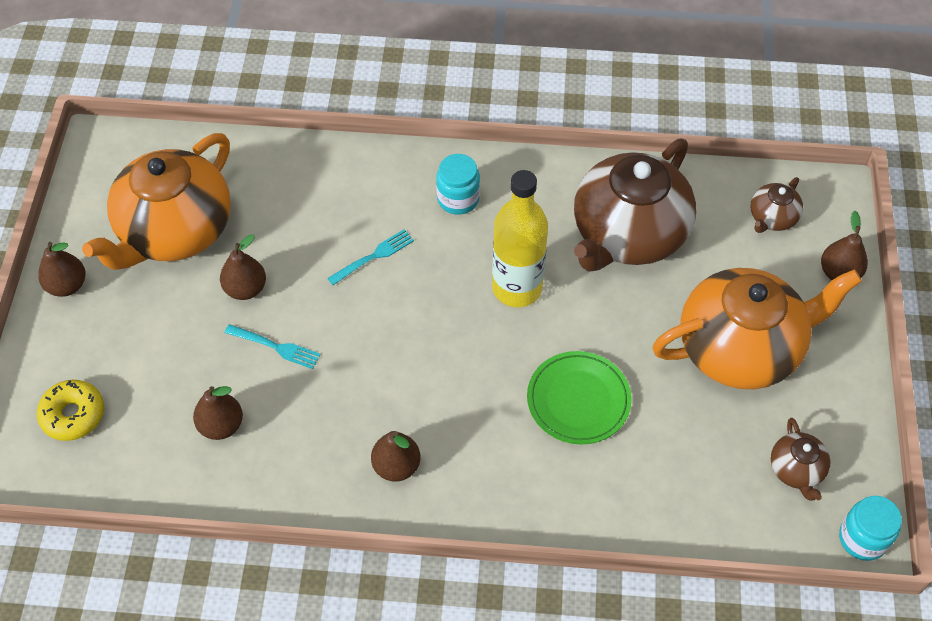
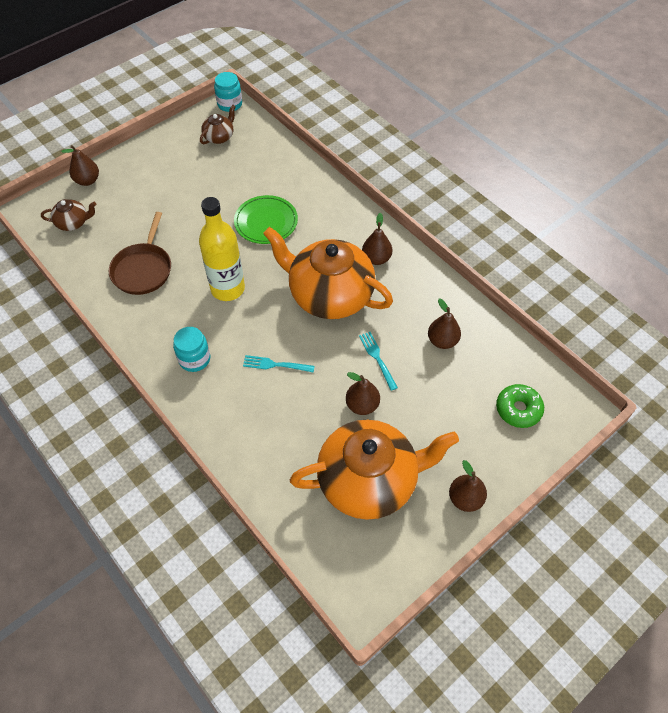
camera: 135 degrees left, 0 degrees up
yellow donut [37,380,104,441] -> green donut [496,384,544,428]
brown teapot [574,139,696,272] -> brown pan [109,212,171,295]
orange teapot [652,268,862,389] -> orange teapot moved to [263,227,393,319]

